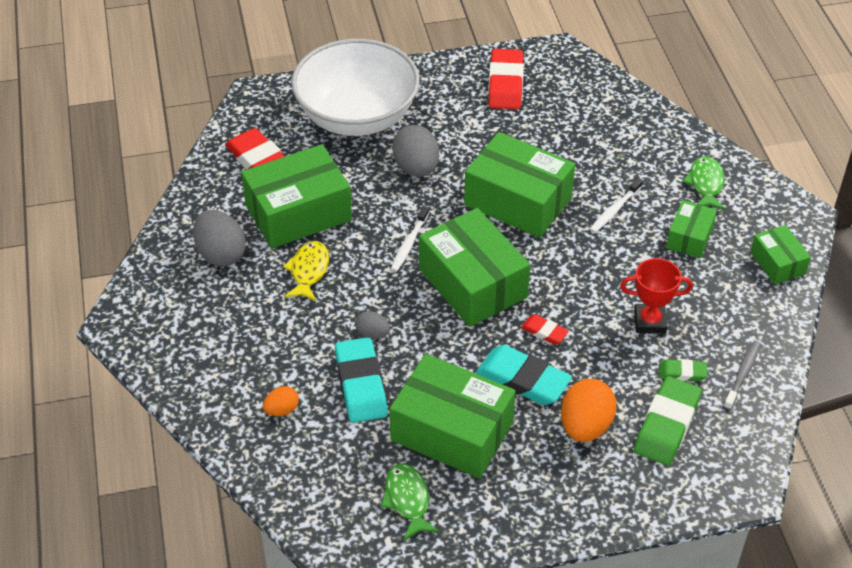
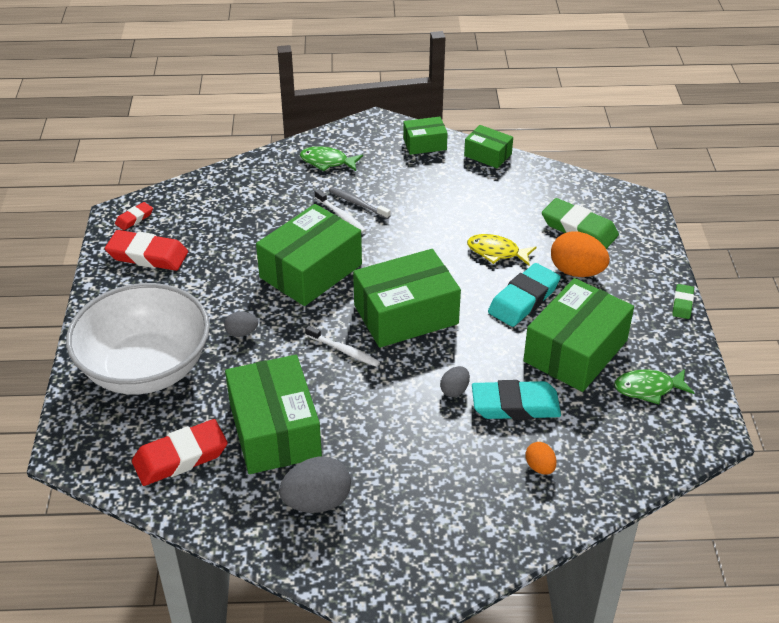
camera: 80 degrees left, 5 degrees down
yellow fish [283,241,329,301] -> yellow fish moved to [467,234,537,265]
grey egg [392,125,439,177] -> grey egg [224,312,258,337], size x0.54
red eraser [521,314,569,345] -> red eraser moved to [115,202,153,230]
red trophy [620,258,693,334] -> none
green eraser [659,359,707,381] -> green eraser moved to [672,284,694,319]
green box [666,200,717,258] -> green box moved to [464,125,513,169]
grey toothbrush [724,341,761,410] -> grey toothbrush moved to [329,187,391,219]

